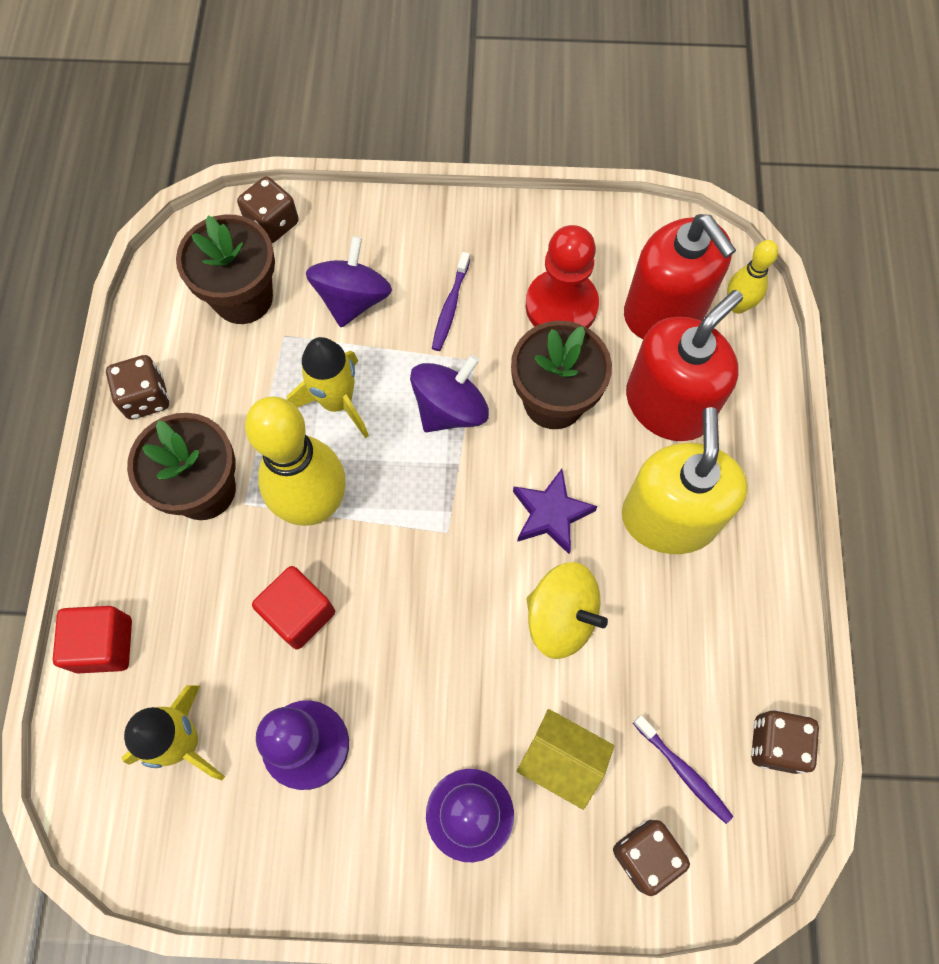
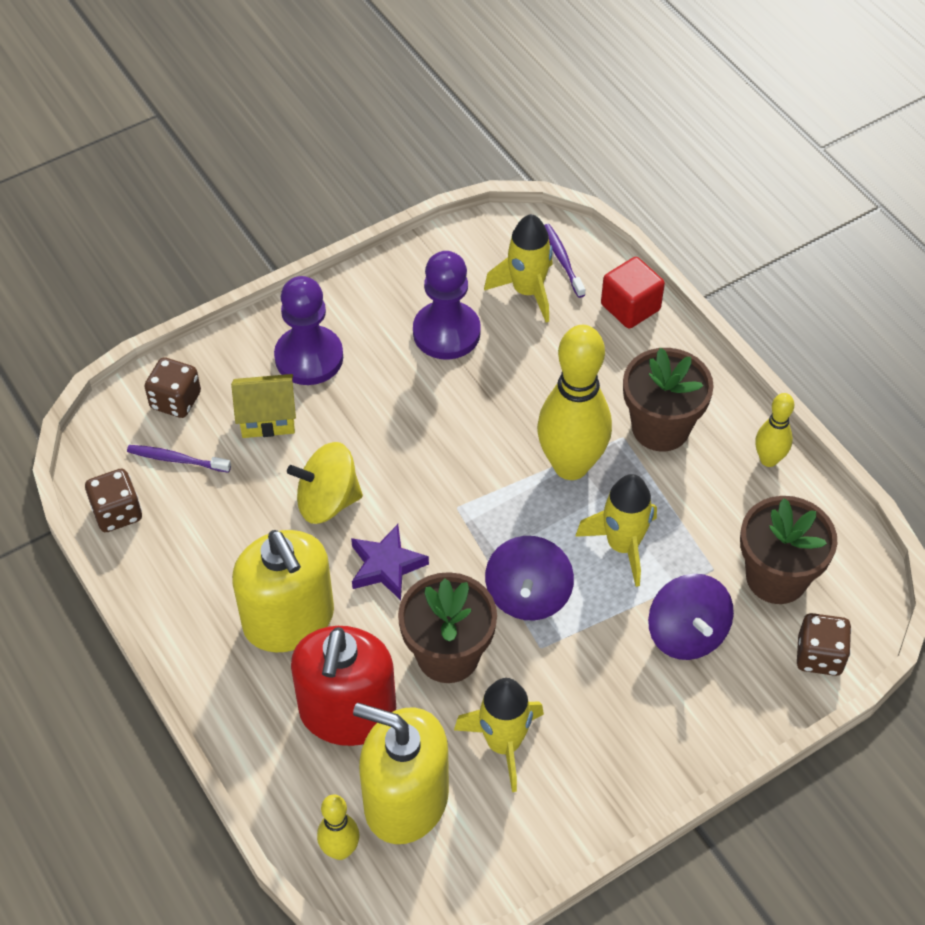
camera: 145 degrees right, 15 degrees down
brown dice [106,355,169,420] -> yellow bowling pin [755,393,794,467]
red cube [252,566,335,649] -> none
purple toothbrush [432,252,470,351] -> purple toothbrush moved to [544,224,586,298]
red pawn [526,225,599,328] -> yellow rocket [454,678,544,792]
red soap dispenser [624,214,736,339] -> yellow soap dispenser [353,703,449,844]

